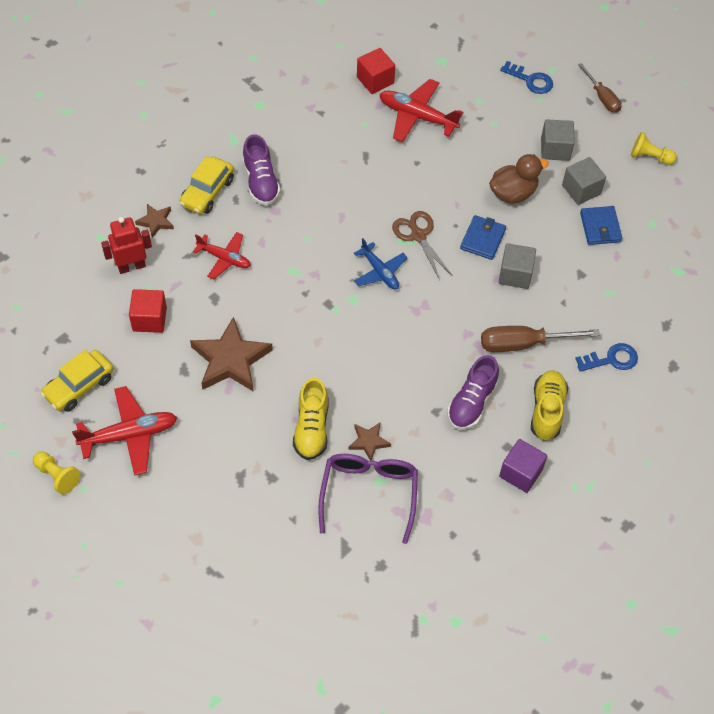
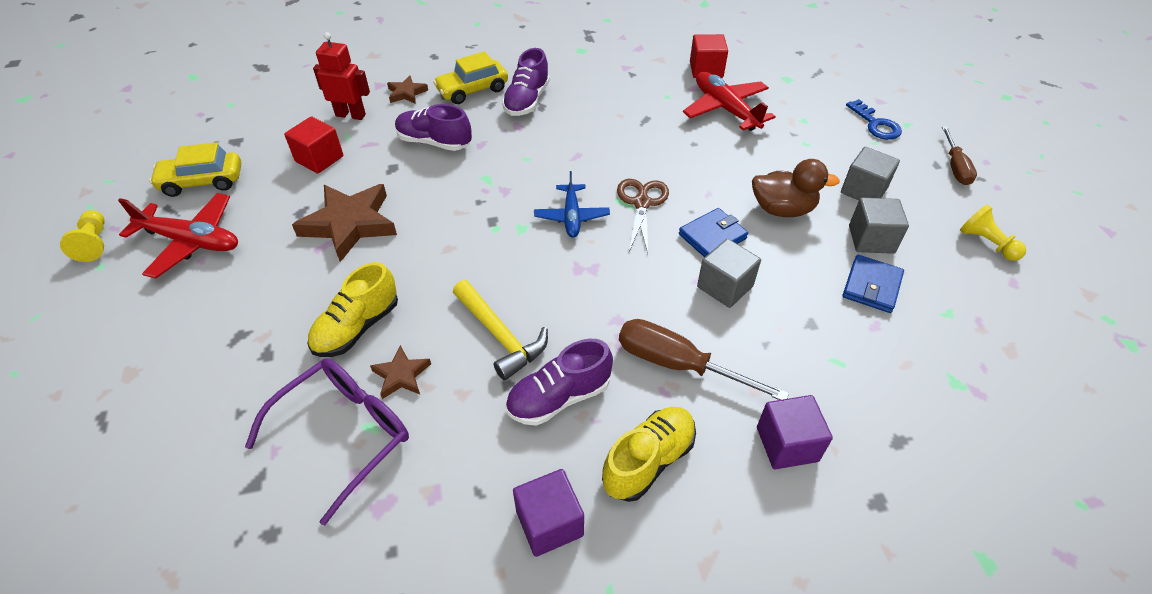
camera: 35 degrees right, 10 degrees down
red plane [193,232,251,280] -> purple shoe [395,104,472,151]
blue key [575,343,638,372] -> purple cube [757,395,833,469]
none -> yellow hammer [453,280,548,380]

